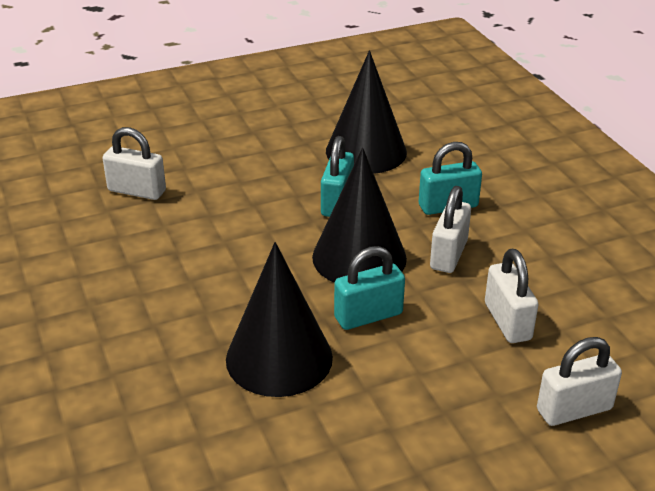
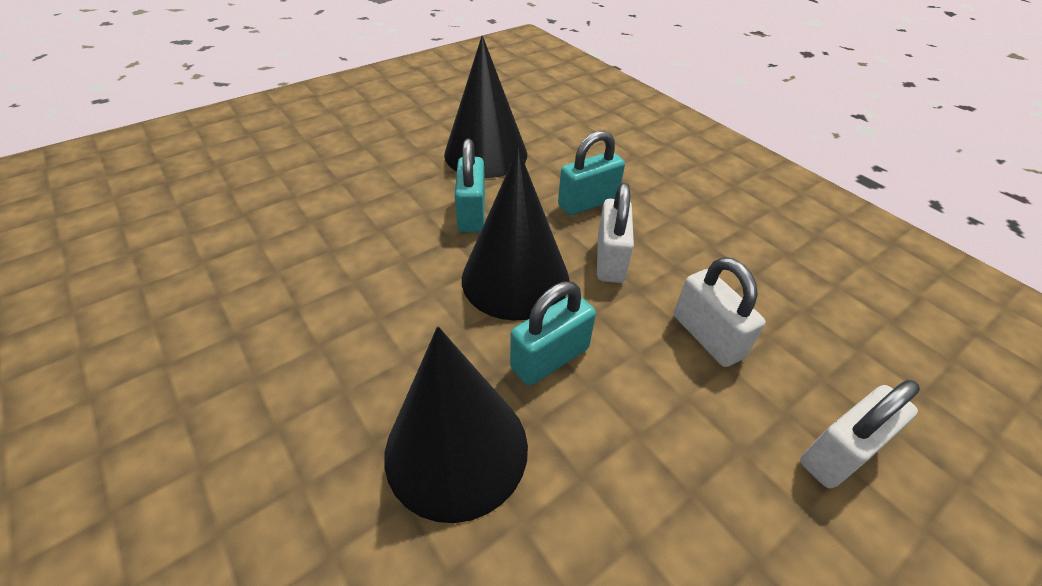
camera: 15 degrees left, 10 degrees up
white padlock [103,127,166,200] -> none

